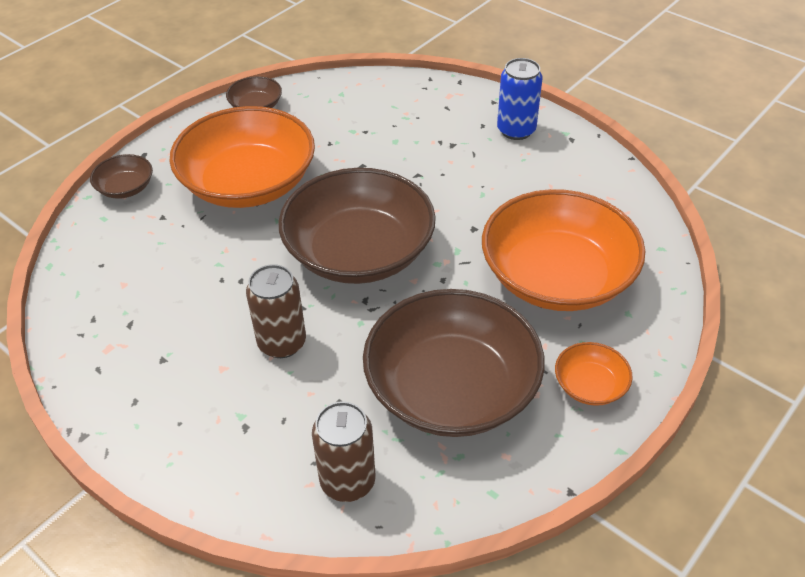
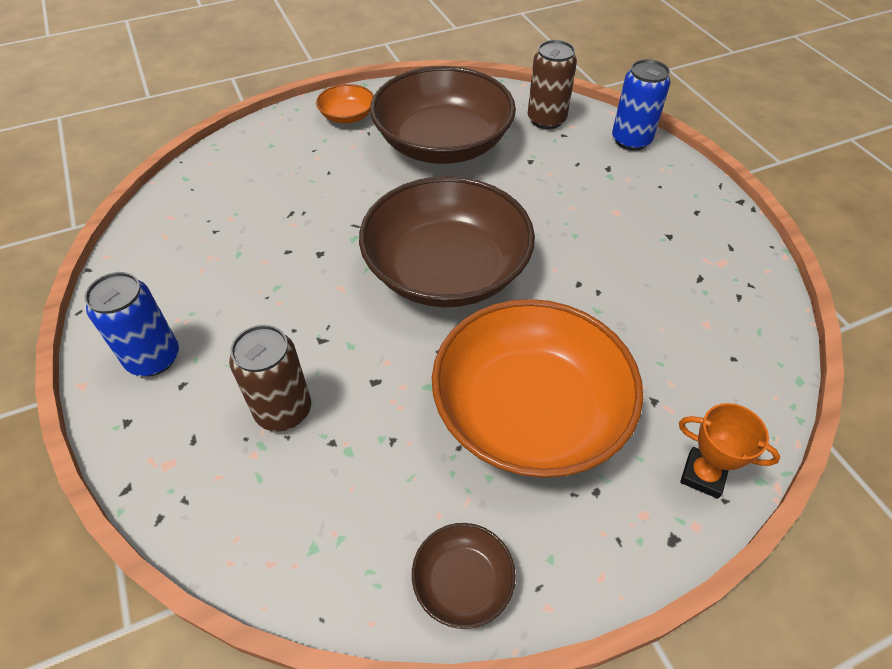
camera: 155 degrees left, 5 degrees up
brown bowl [90,154,153,199] -> orange trophy [679,403,780,499]
brown can [246,264,306,358] -> brown can moved to [229,325,311,432]
orange bowl [482,189,645,311] -> none
none -> blue can [612,59,670,151]

